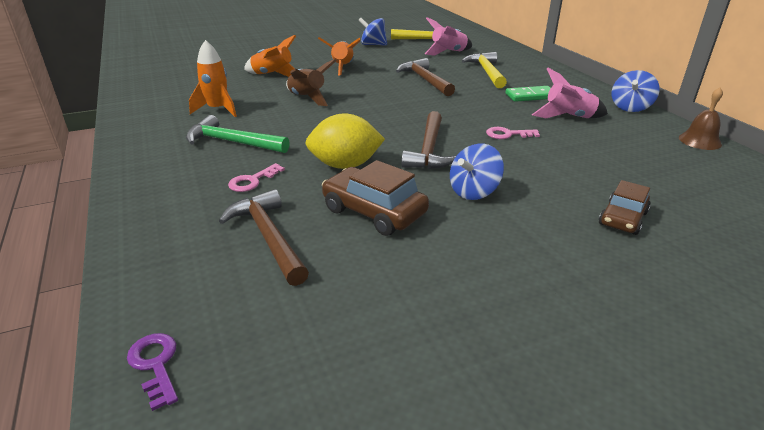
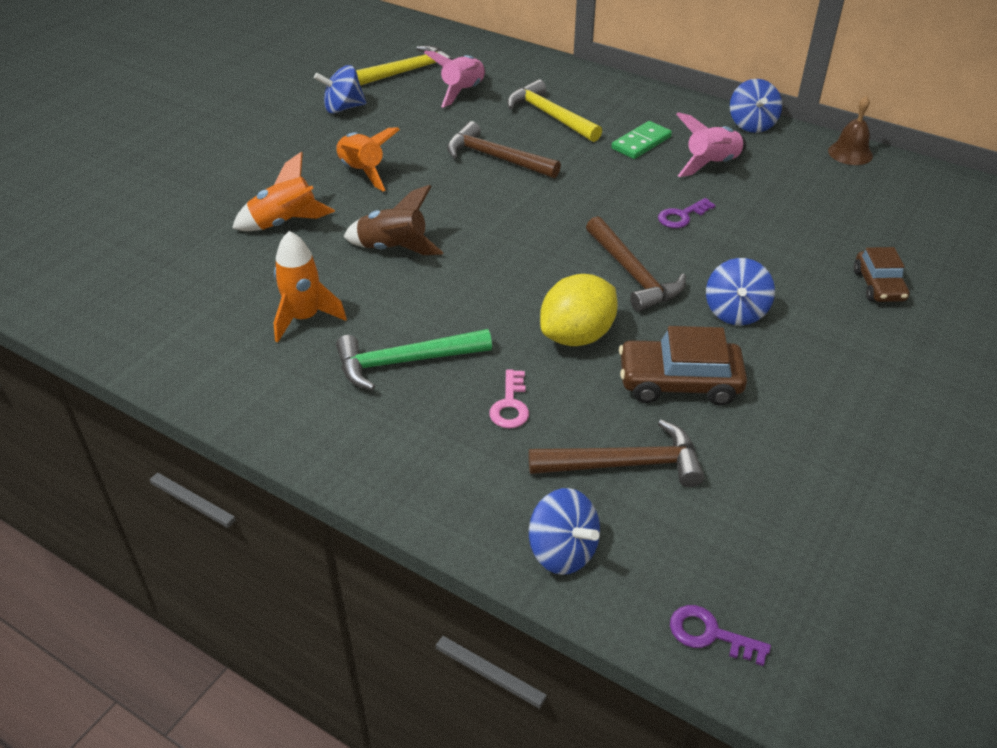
camera: 35 degrees left, 10 degrees up
brown hammer [219,189,309,286] -> brown hammer turned 150 degrees clockwise [529,420,705,487]
pink key [486,127,540,139] -> purple key [658,198,716,228]
none -> blue spinning top [529,488,600,575]

